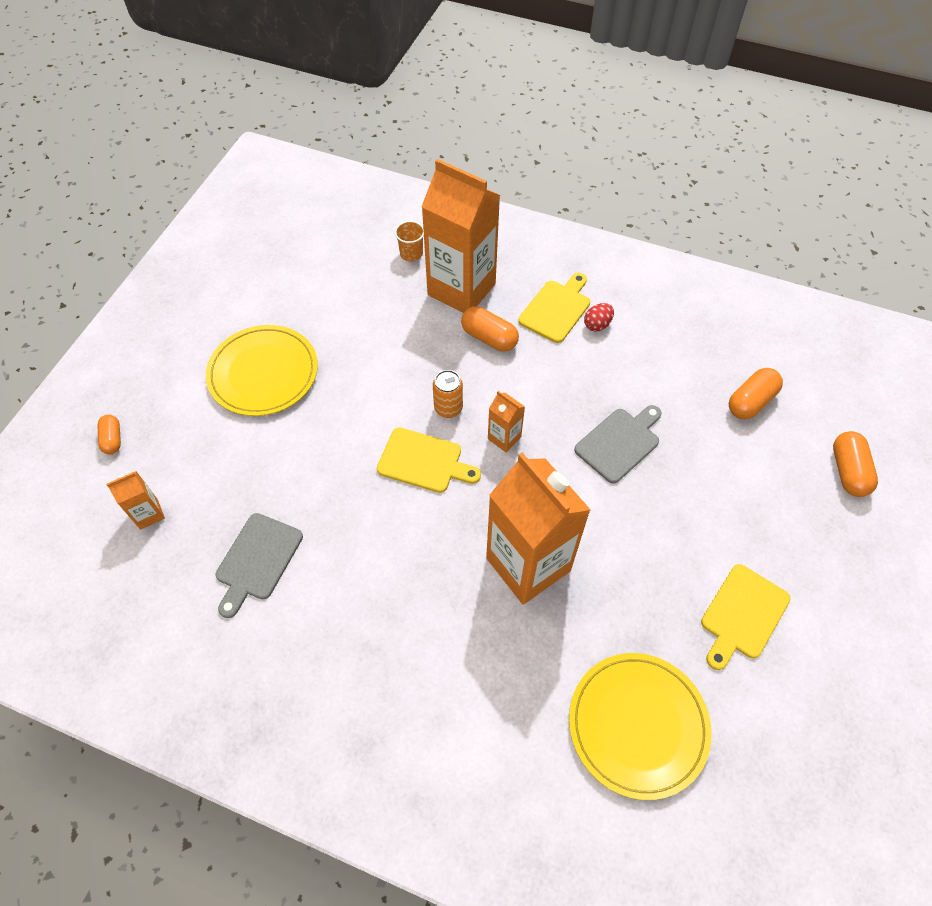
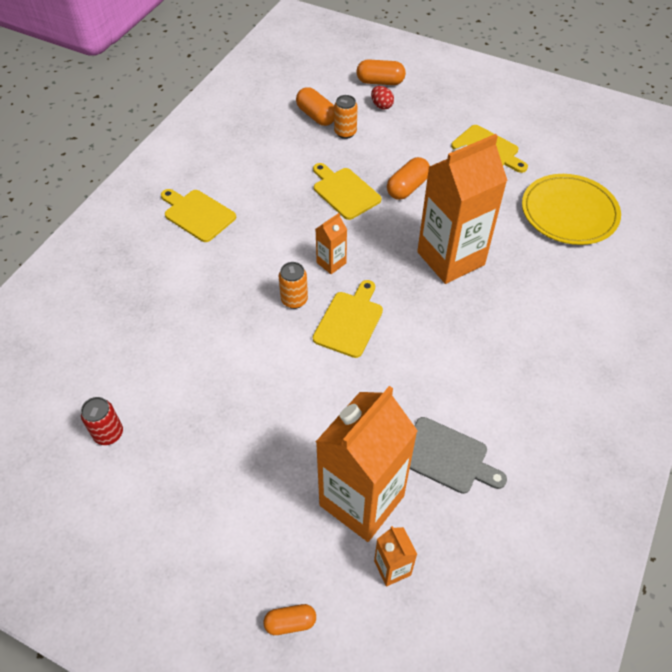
camera: 85 degrees left, 5 degrees down
yellow plate [206,325,318,416] -> none
orange cup [395,221,424,262] -> none
orange carton [421,159,500,313] -> orange carton moved to [316,386,418,542]
orange capsule [461,307,519,351] -> orange capsule moved to [387,157,430,200]
grey cutting board [574,405,662,483] -> yellow cutting board [313,163,381,220]
red egg [584,303,614,332] -> red egg moved to [371,86,394,110]
none -> red can [81,397,123,445]
none -> orange can [334,95,358,139]

